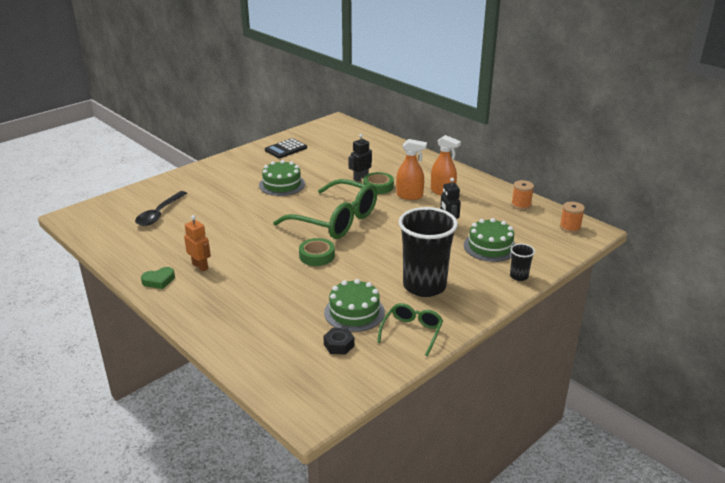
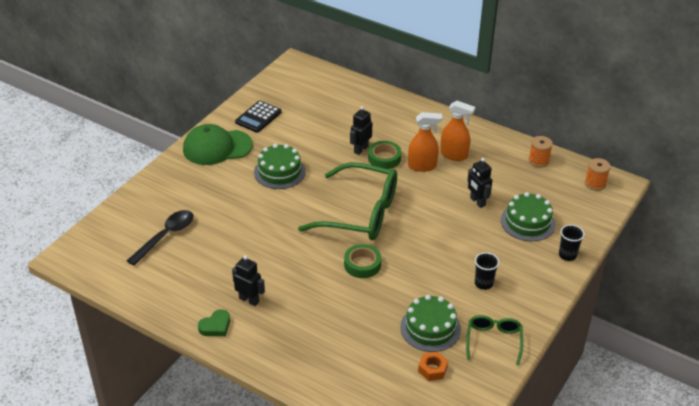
camera: 15 degrees left, 10 degrees up
black spoon [135,191,187,226] -> black spoon turned 150 degrees counterclockwise [127,210,194,266]
orange robot [184,215,211,272] -> black robot [232,255,265,306]
black nut [323,328,355,355] -> orange nut [418,352,448,381]
black cup [399,207,458,297] -> black cup [475,252,499,290], size x0.43
none -> green cap [183,124,253,165]

